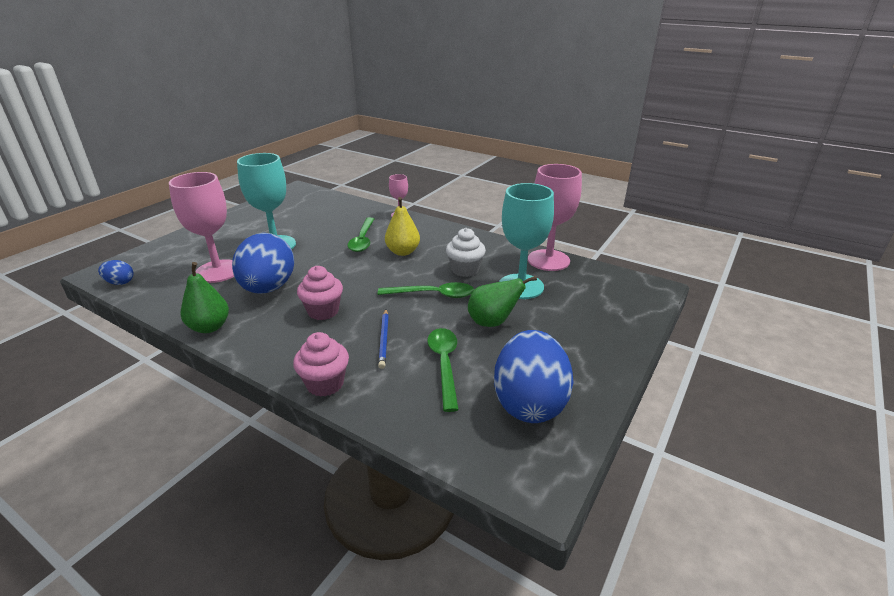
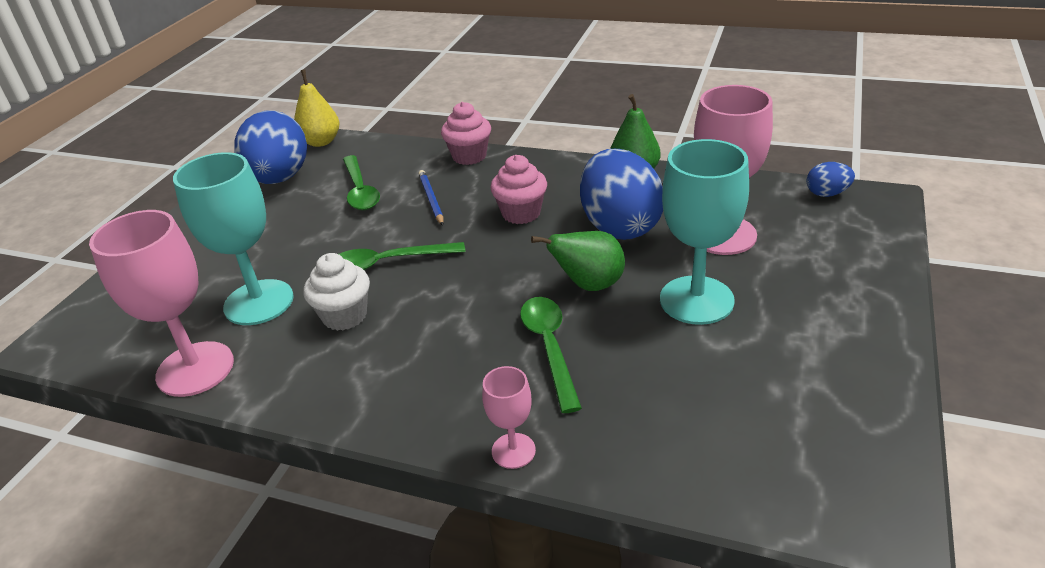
camera: 170 degrees right, 5 degrees up
yellow pear [385,197,420,256] -> yellow pear moved to [294,70,339,147]
green pear [468,276,537,327] -> green pear moved to [531,231,625,291]

